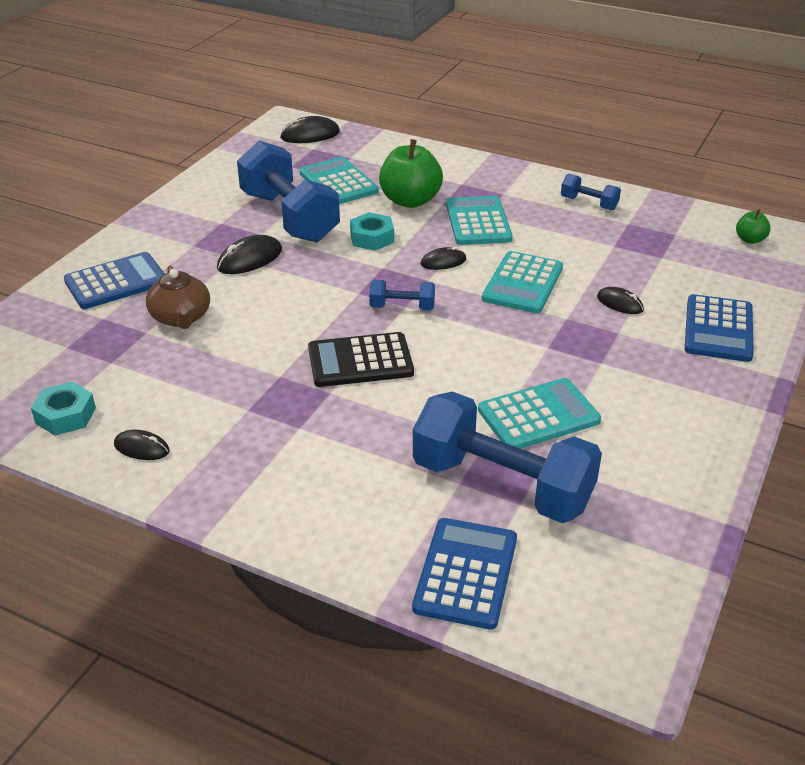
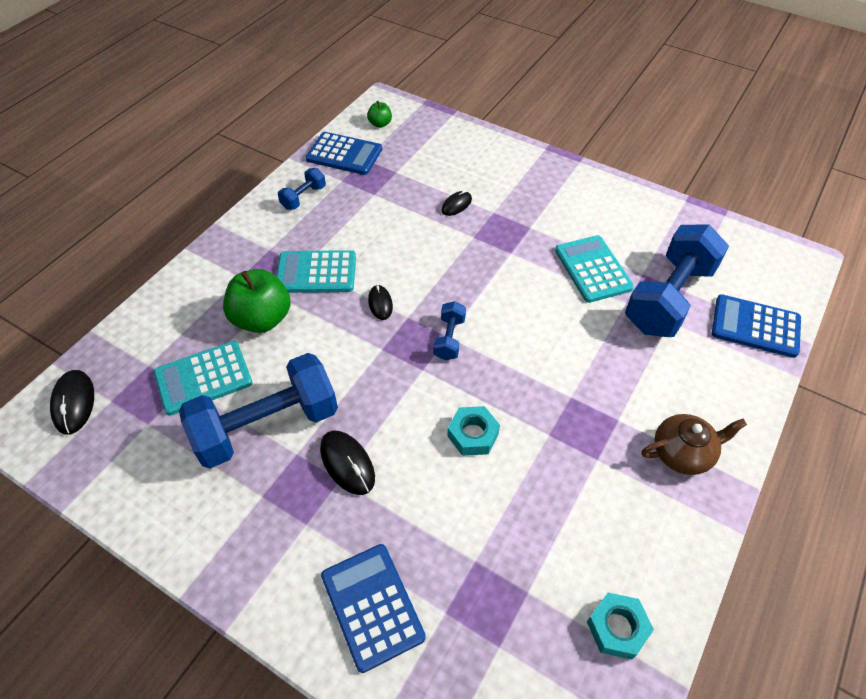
camera: 85 degrees left, 15 degrees up
black mouse [114,430,170,460] -> none
brown teapot [146,266,210,329] -> brown teapot moved to [641,414,747,475]
black calculator [308,332,414,387] -> none
turquoise nut [350,212,394,251] -> turquoise nut moved to [447,406,500,456]
turquoise calculator [482,251,563,313] -> none
blue calculator [685,294,754,362] -> blue calculator moved to [306,132,382,175]

